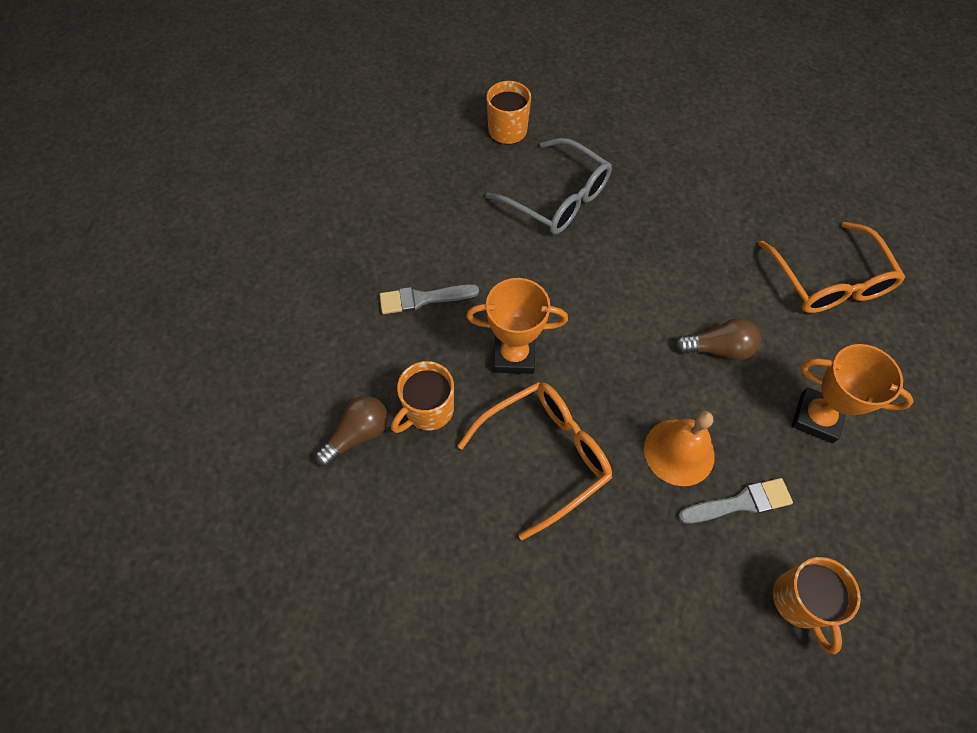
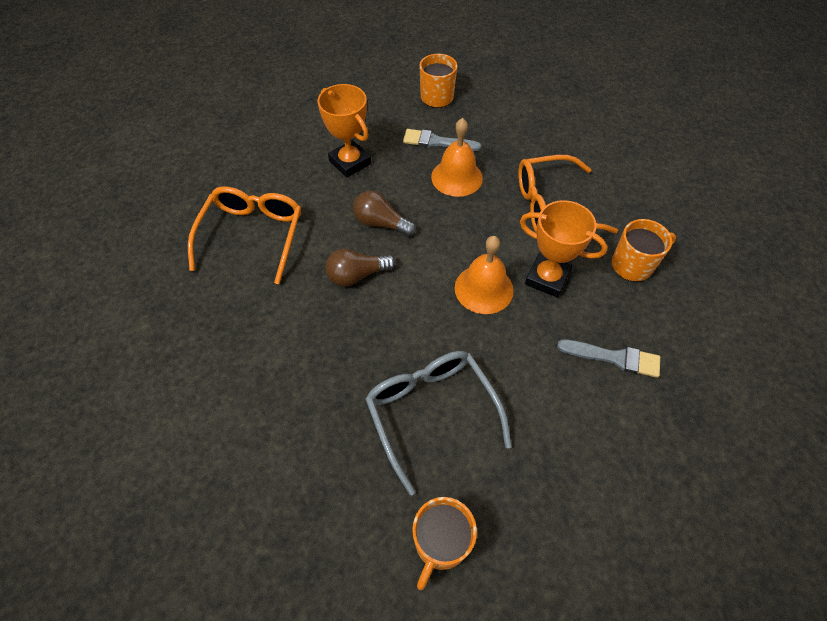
camera: 155 degrees left, 5 degrees down
brown light bulb [315,396,388,467] -> brown light bulb moved to [325,249,396,287]
none -> orange bell [455,236,514,314]

